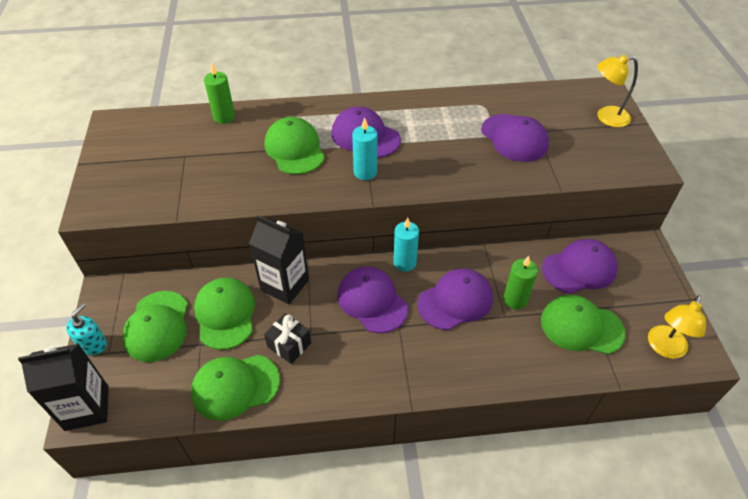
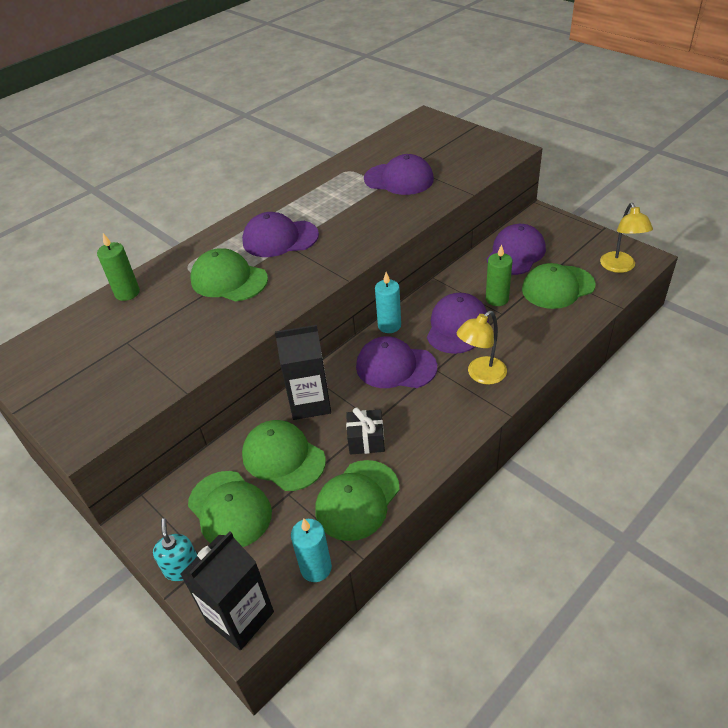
camera: 35 degrees left, 5 degrees down
turquoise candle [352,118,377,180] -> turquoise candle moved to [291,519,332,582]
yellow lamp [597,54,638,127] -> yellow lamp moved to [456,311,507,385]

